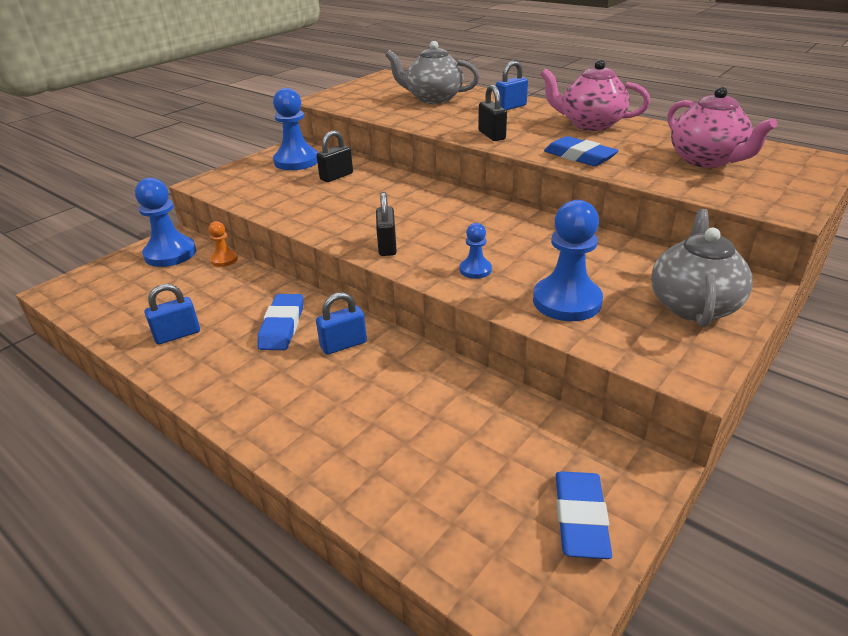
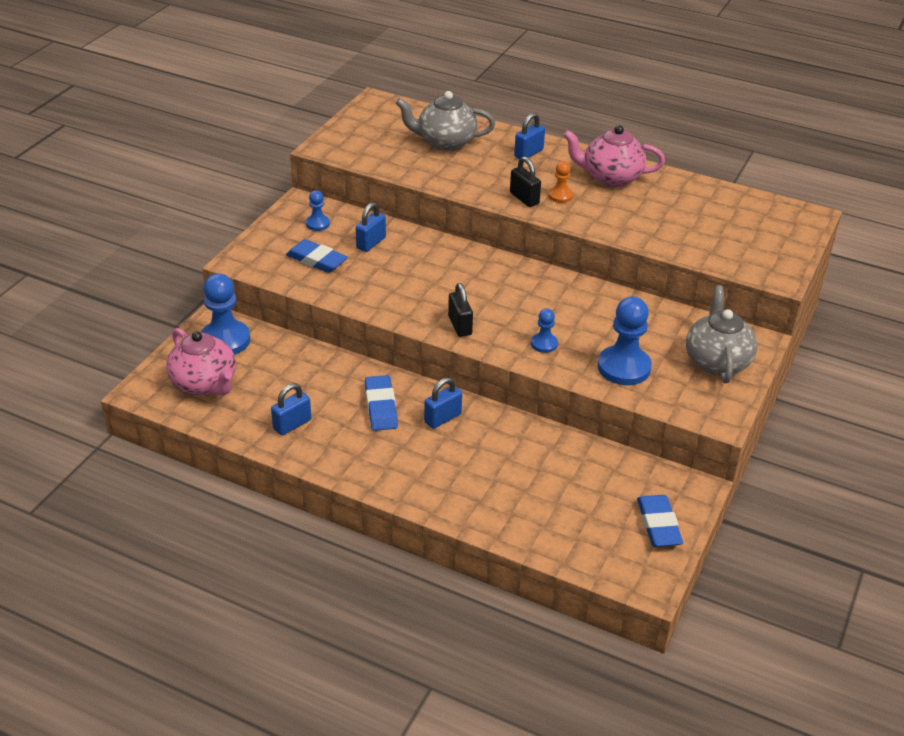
camera: 15 degrees left, 5 degrees up
orange pawn [208,221,238,267] -> orange pawn moved to [549,161,573,203]
blue pawn [273,88,318,170] -> blue pawn [306,190,330,231], size x0.52
black padlock [317,131,353,182] -> blue padlock [356,202,386,252]
blue eraser [544,136,619,166] -> blue eraser moved to [286,239,348,273]
pink teapot [667,87,777,168] -> pink teapot moved to [166,328,236,396]

